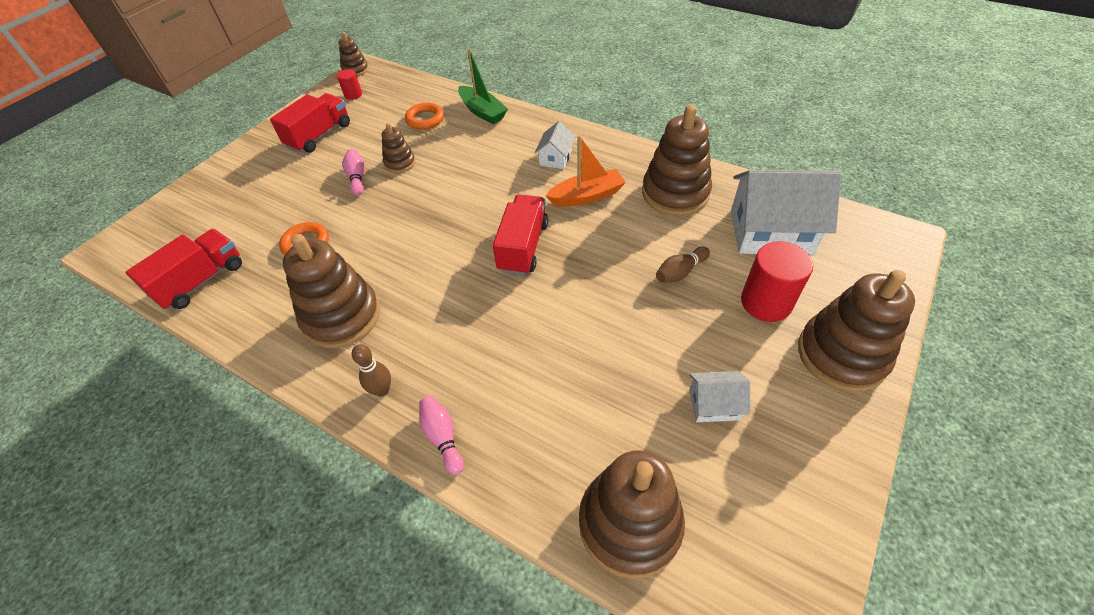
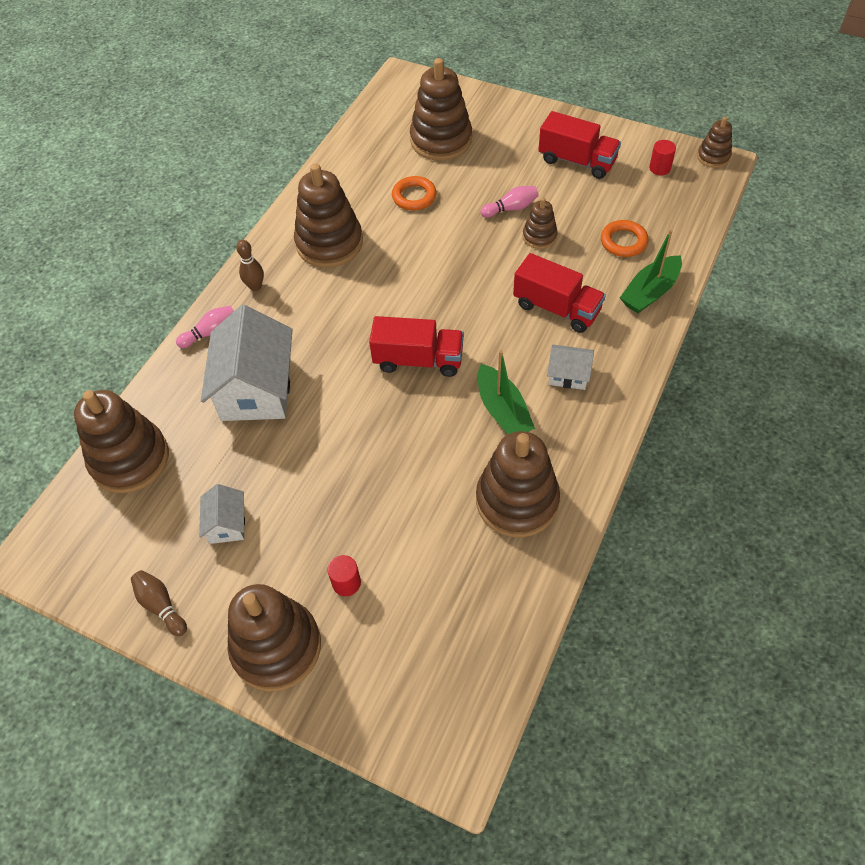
camera: 85 degrees right, 5 degrees up
red truck [125,229,242,310] -> red truck moved to [513,253,606,333]
orange boat [546,136,626,206] -> green boat [478,350,535,434]
brown bowling pin [656,246,710,283] -> brown bowling pin moved to [131,570,187,636]
white house [731,170,841,255] -> white house moved to [201,305,293,421]
red cylinder [741,241,813,322] -> red cylinder [328,555,361,596], size x0.53
none -> brown stacking toy [410,58,472,161]

